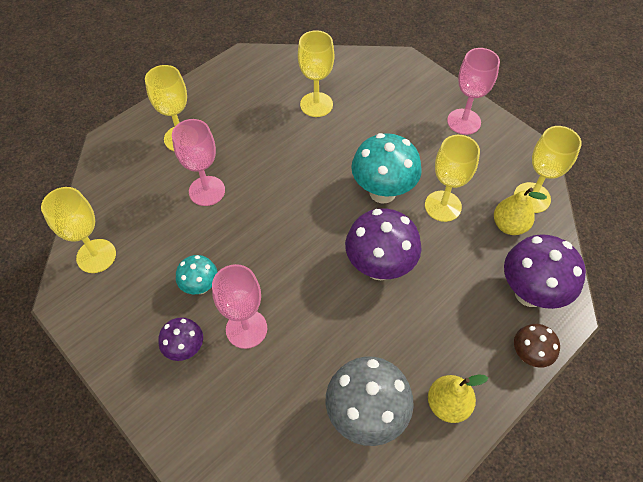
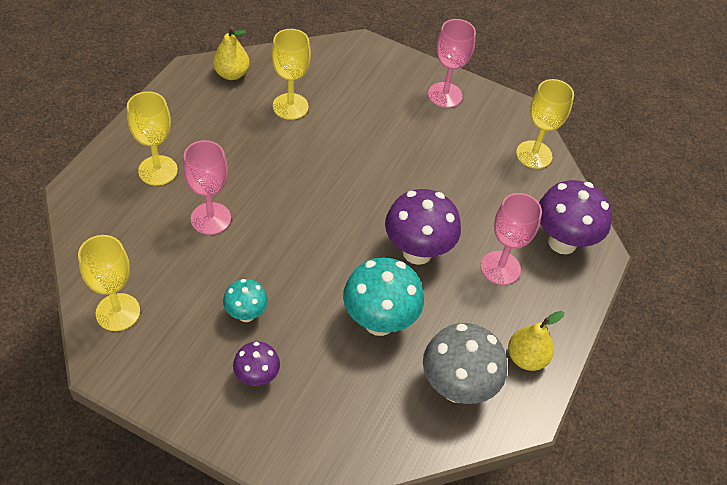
camera: 25 degrees left, 5 degrees down
pink goblet [212,264,267,349] -> pink goblet moved to [481,193,542,285]
turquoise mushroom [351,133,422,203] -> turquoise mushroom moved to [343,257,424,336]
yellow goblet [425,135,480,222] -> none
yellow pear [494,188,547,235] -> yellow pear moved to [213,27,250,80]
brown mushroom [514,324,560,368] -> none

